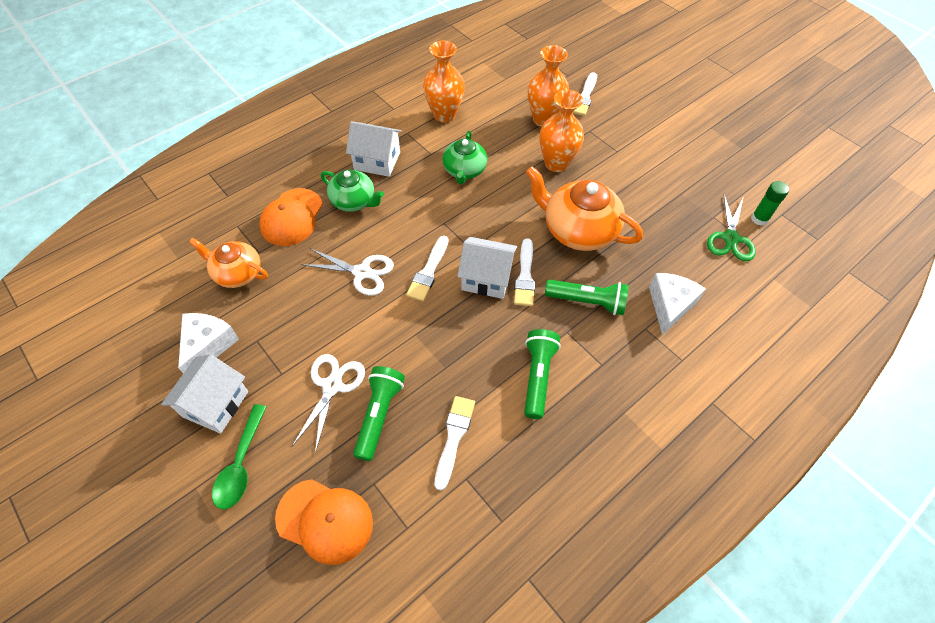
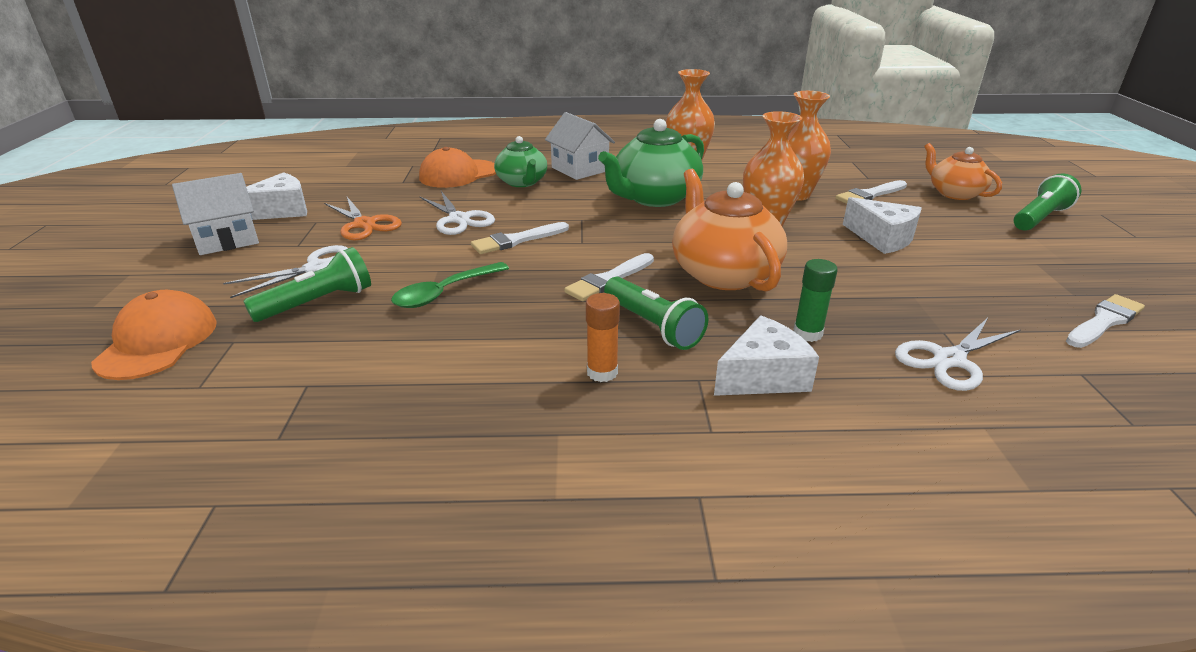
camera: 40 degrees right, 25 degrees down
orange teapot [189,238,268,288] -> orange teapot moved to [924,143,1002,200]
green spoon [212,404,267,509] -> green spoon moved to [391,262,509,308]
orange cap [275,479,373,565] -> orange cap turned 150 degrees counterclockwise [91,290,217,380]
white brush [435,396,475,491] -> white brush moved to [1066,294,1145,348]
green teapot [442,131,487,184] -> green teapot [598,119,704,207], size x1.61
white house [457,237,517,299] -> none
green flashlight [524,329,561,419] -> green flashlight moved to [1014,174,1081,231]
green scissors [707,194,756,261] -> white scissors [895,318,1021,391]
green glue stick [751,181,789,226] -> green glue stick moved to [793,259,838,342]
none -> orange scissors [324,197,402,240]
none -> orange glue stick [586,293,620,382]
none -> white cheese [843,197,922,254]

